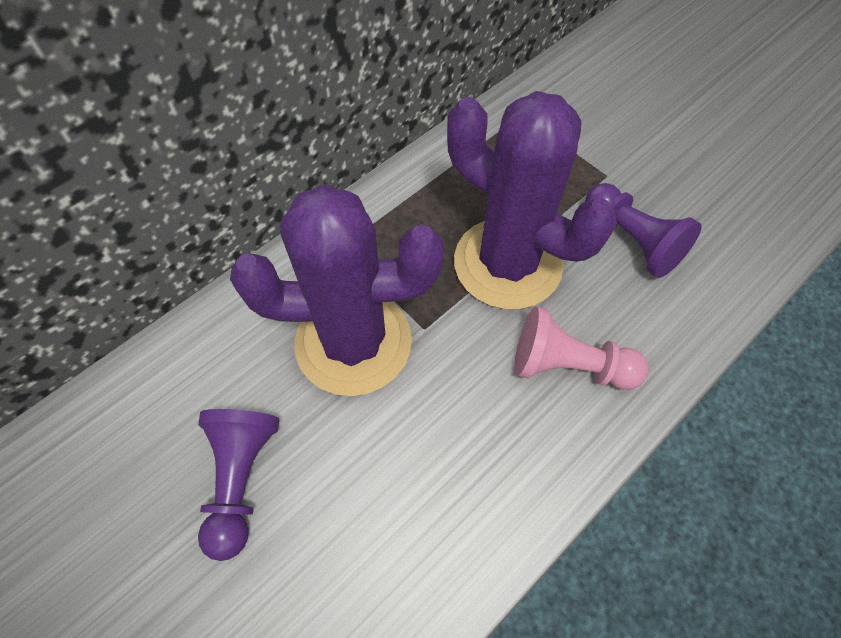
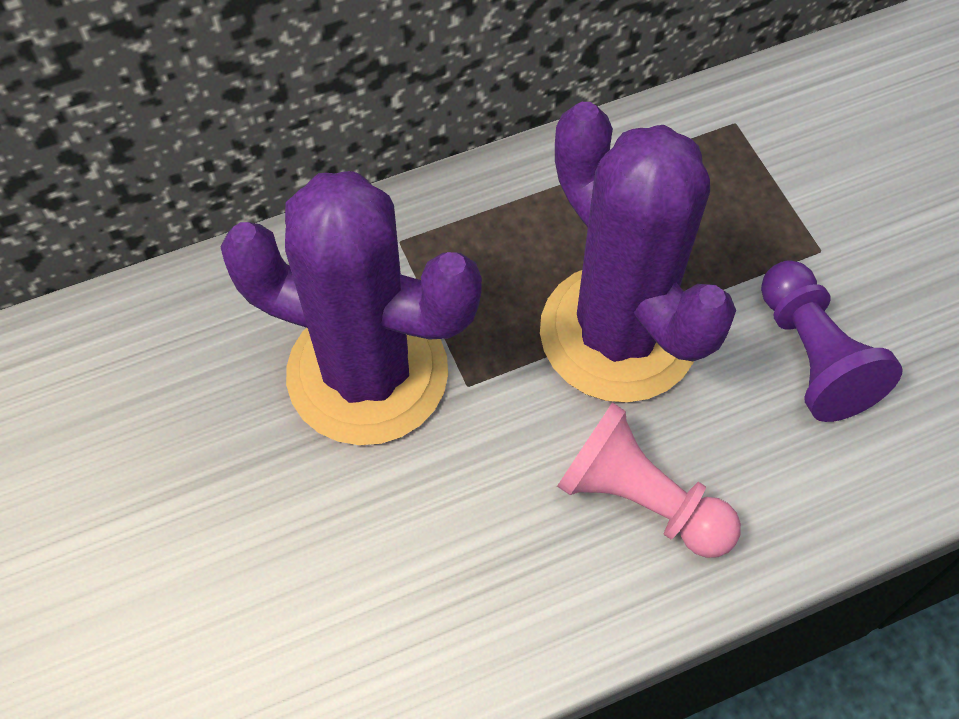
camera: 20 degrees right, 0 degrees up
purple pawn [198,409,279,561] -> none

